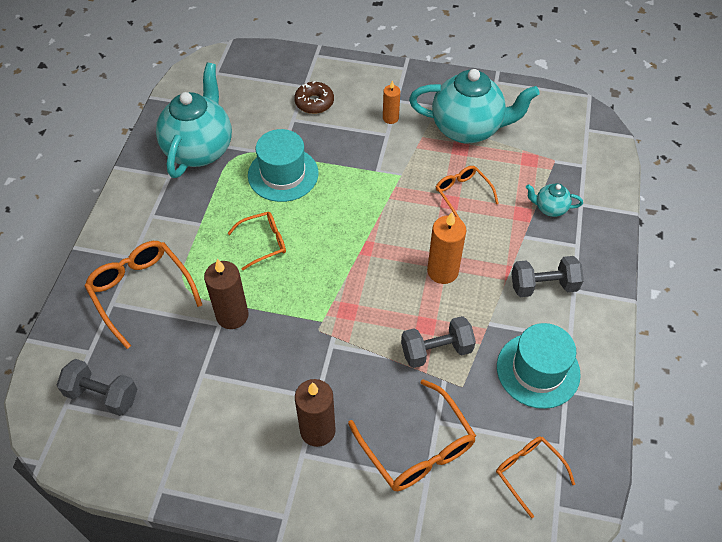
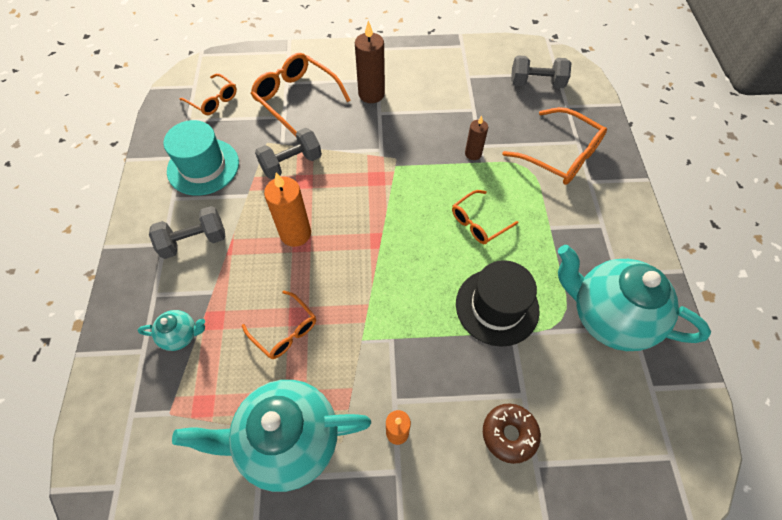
camera: 165 degrees right, 5 degrees up
turquoise teapot [156,62,232,178] -> turquoise teapot turned 120 degrees clockwise [558,245,711,351]
brown candle [204,259,248,329] -> brown candle [465,115,488,160], size x0.60
turquoise hat [248,129,318,202] -> black hat [456,260,539,347]

